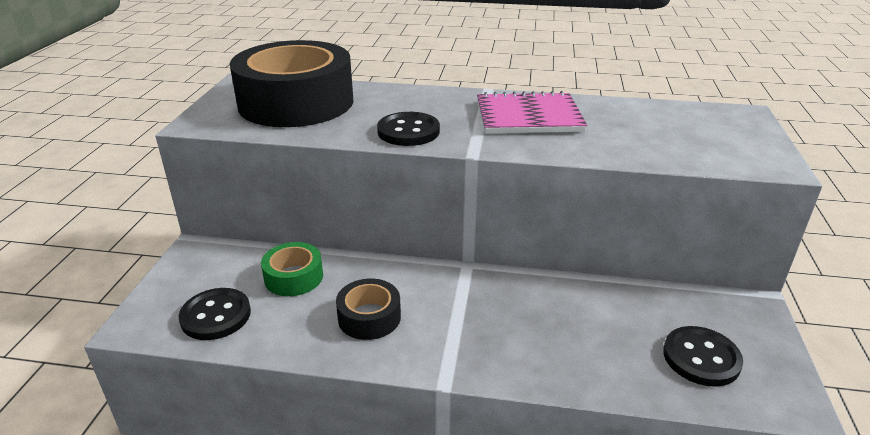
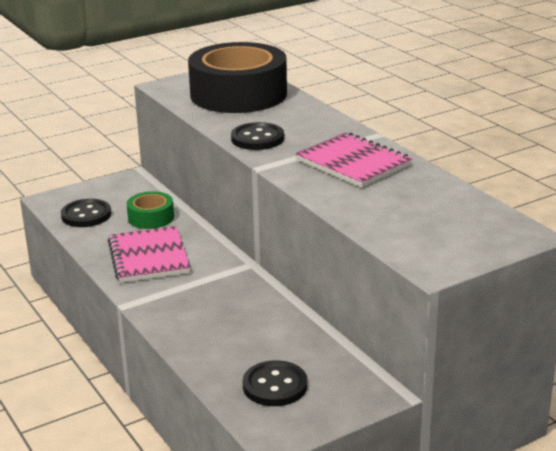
camera: 50 degrees right, 5 degrees down
black tape [336,279,401,340] -> pink notebook [108,226,191,283]

